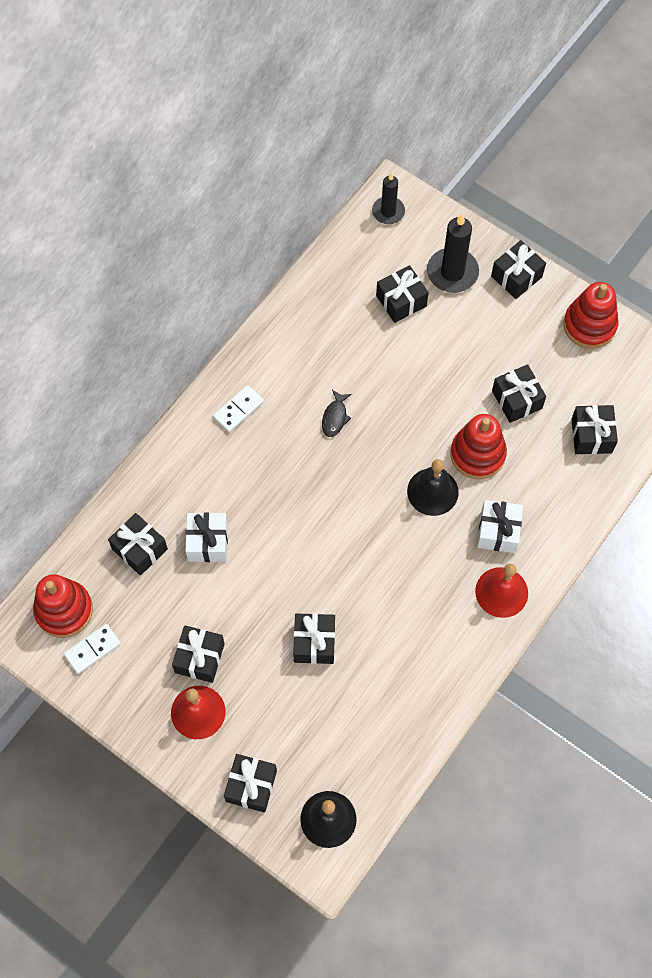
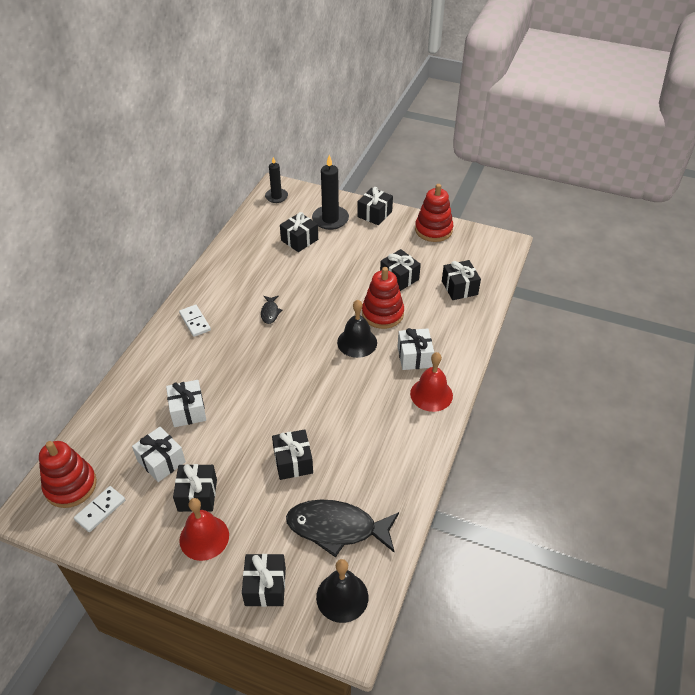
camera: 15 degrees left, 20 degrees down
black gift [108,513,168,576] -> none
white domino [213,385,264,433] -> white domino turned 60 degrees counterclockwise [179,305,211,337]
none -> white gift [132,427,186,482]
none -> black fish [286,500,399,558]

